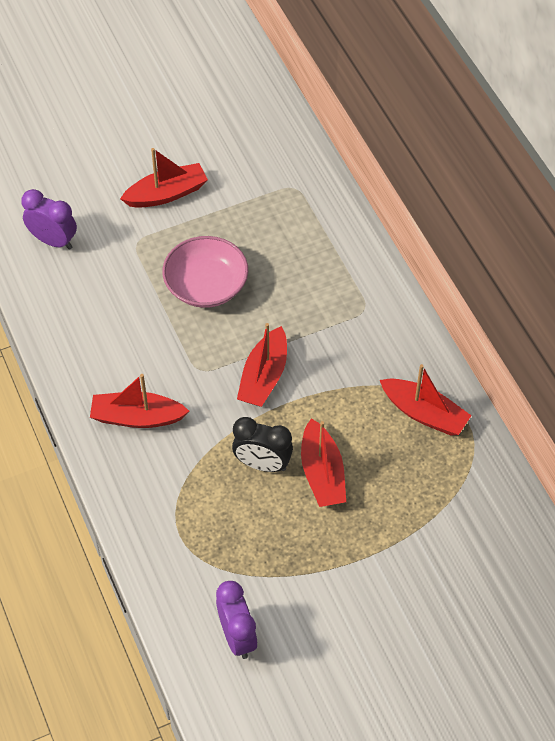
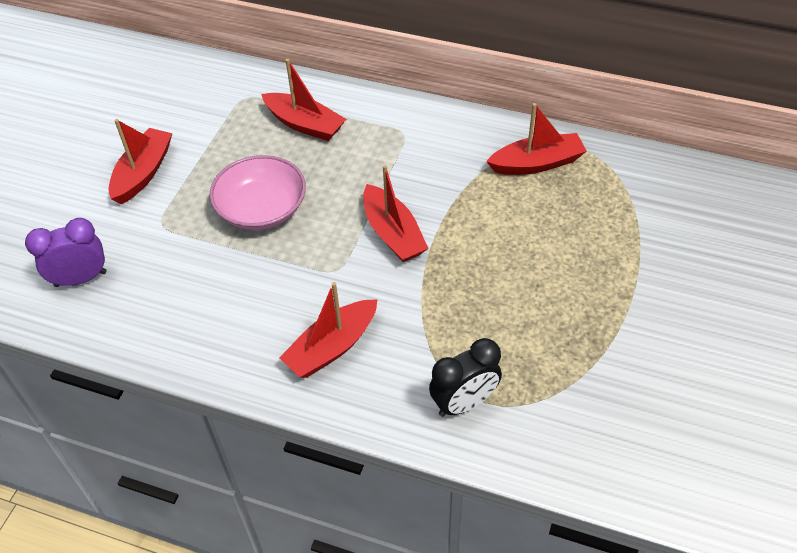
camera: 45 degrees left, 5 degrees down
purple clock [216,581,258,659] -> none
black clock [232,417,293,472] -> black clock moved to [429,338,502,417]
red boat [301,418,346,507] -> red boat moved to [261,59,346,141]

